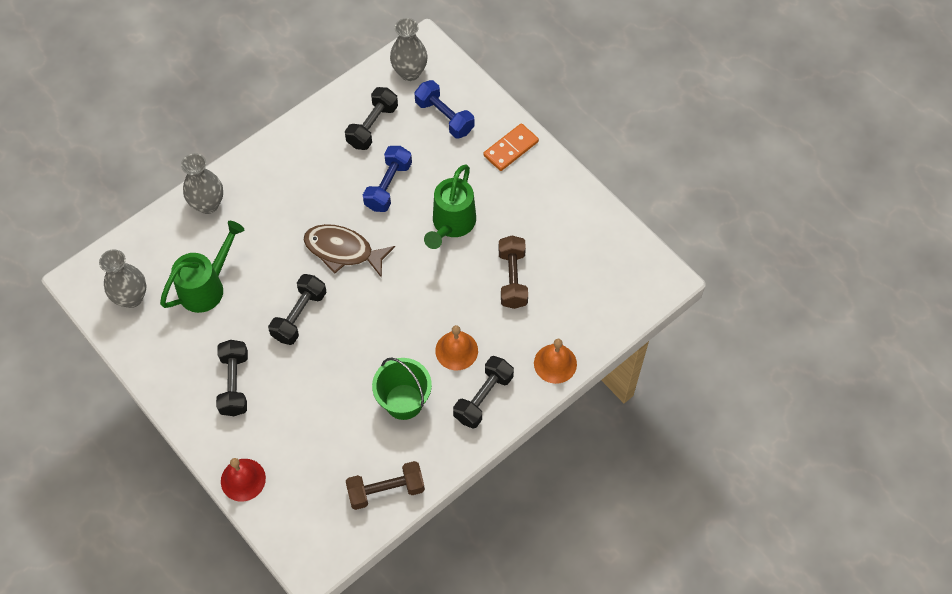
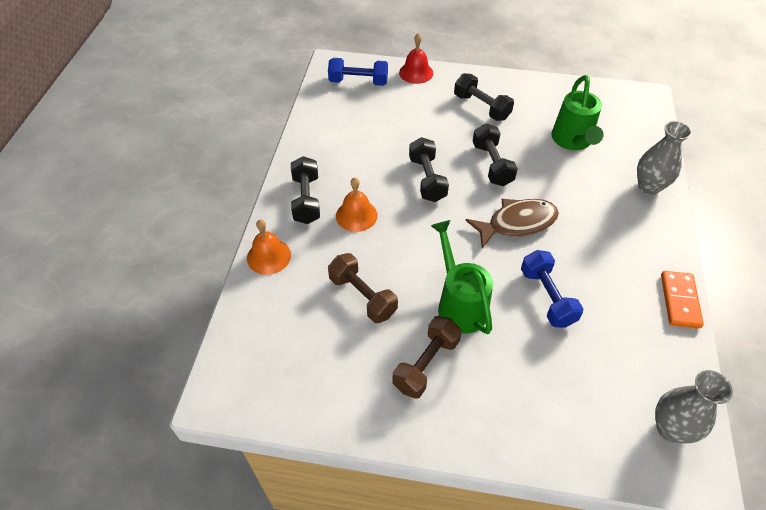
camera: 140 degrees right, 10 degrees down
grey vase [99,249,146,308] -> none
black dumbbell [345,87,398,150] -> black dumbbell moved to [409,137,449,202]
brown dumbbell [346,461,425,510] -> brown dumbbell moved to [392,316,462,399]
green bucket [372,357,432,420] -> none
blue dumbbell [414,80,474,138] -> blue dumbbell moved to [328,58,388,86]
orange domino [483,123,539,171] -> orange domino moved to [661,271,704,329]

